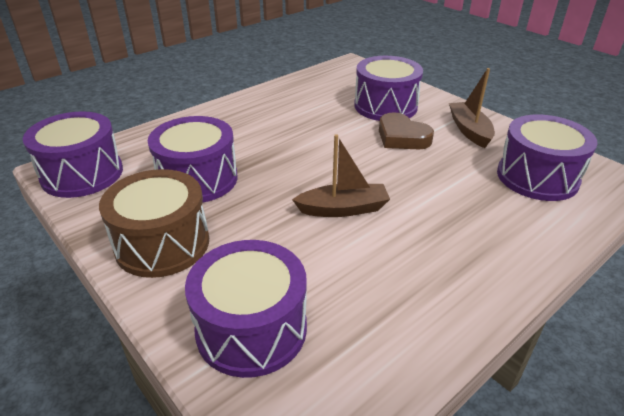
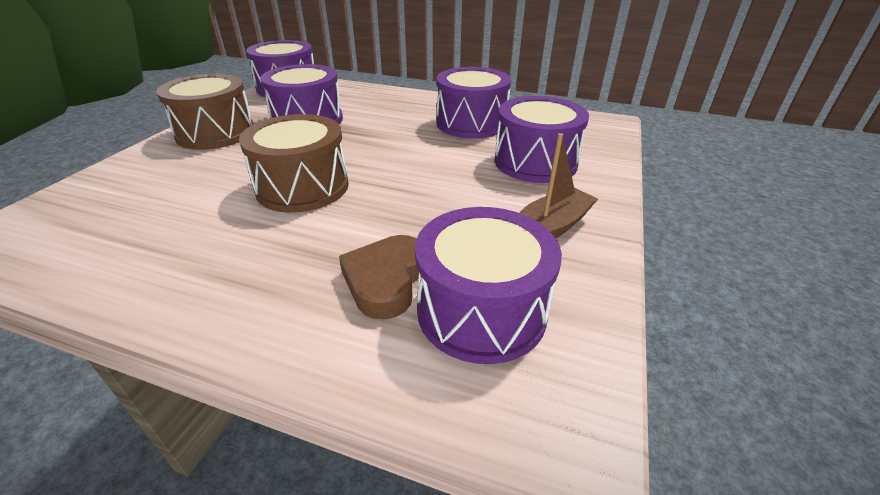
camera: 60 degrees right, 0 degrees up
purple drum [185,240,307,378] -> purple drum moved to [436,67,511,139]
brown boat [292,134,390,217] -> brown drum [239,114,349,213]
brown heart [379,112,434,149] -> brown heart moved to [339,235,419,320]

